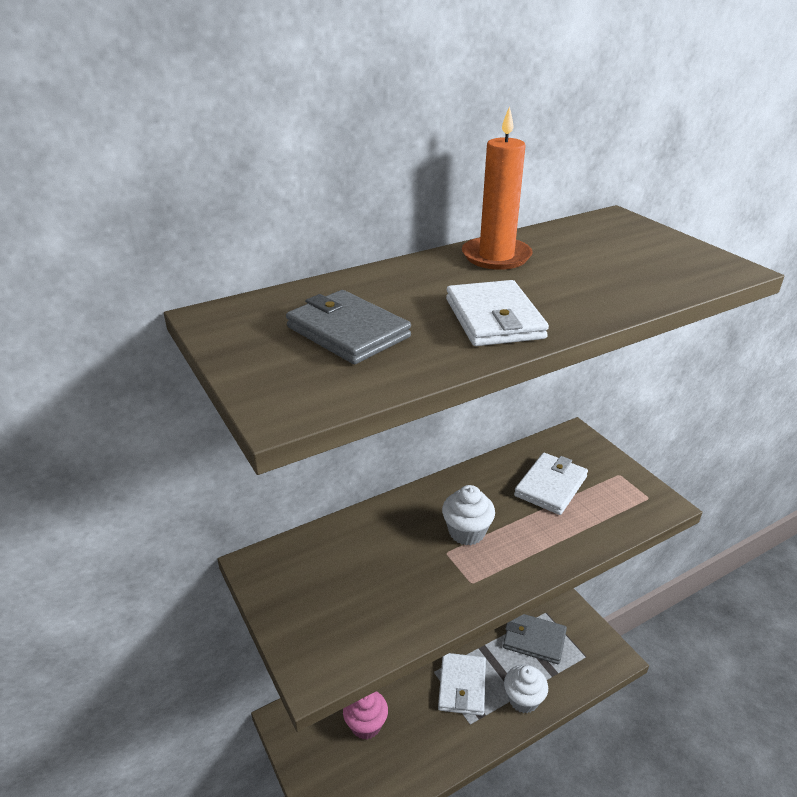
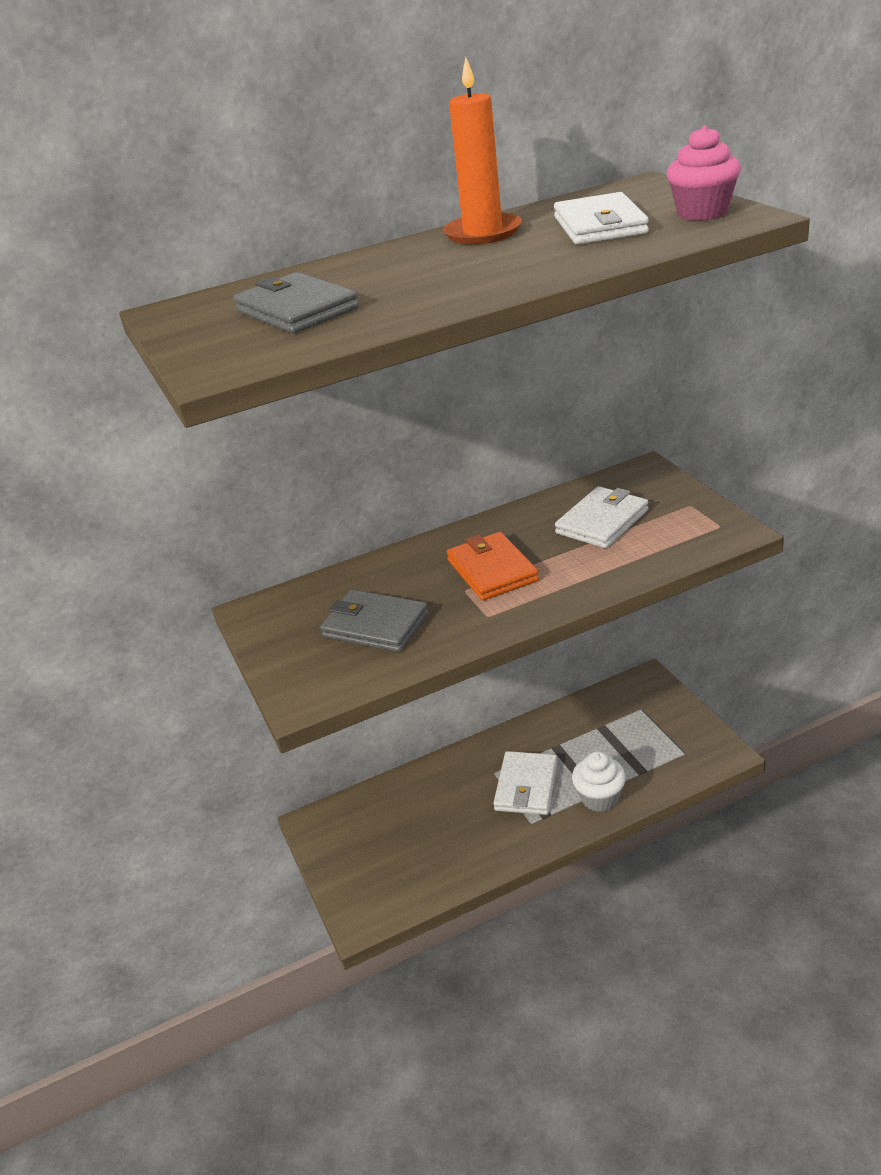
camera: 10 degrees right, 0 degrees up
pink cupcake [343,691,388,739] -> pink cupcake moved to [667,125,741,221]
white cupcake [442,485,495,545] -> orange wallet [447,532,539,601]
white wallet [446,280,549,346] -> white wallet moved to [554,192,649,245]
grey wallet [503,614,567,664] -> grey wallet moved to [320,589,429,652]

